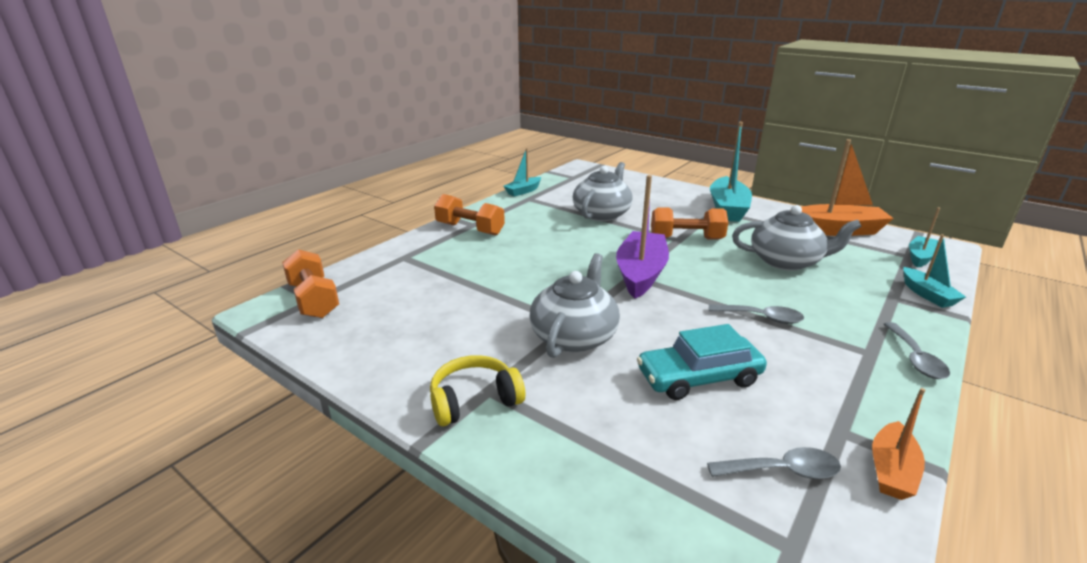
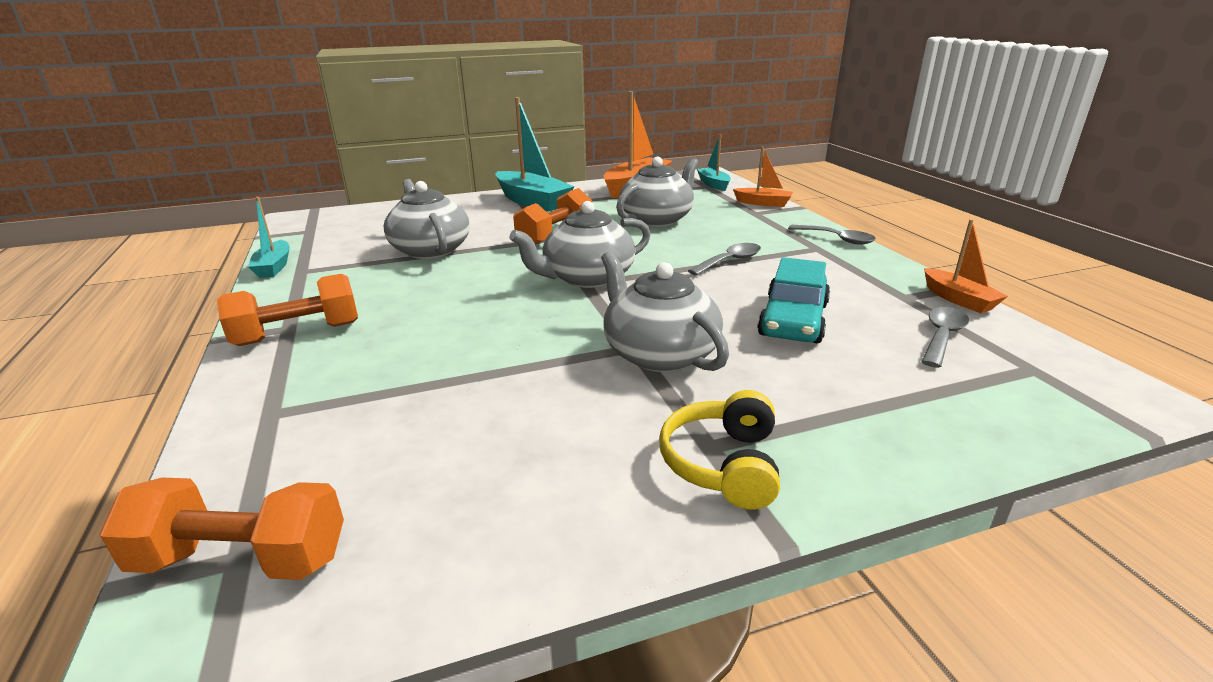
camera: 55 degrees left, 0 degrees up
purple boat [616,175,669,299] -> grey teapot [509,201,651,288]
turquoise boat [903,234,966,308] -> orange boat [733,147,793,207]

